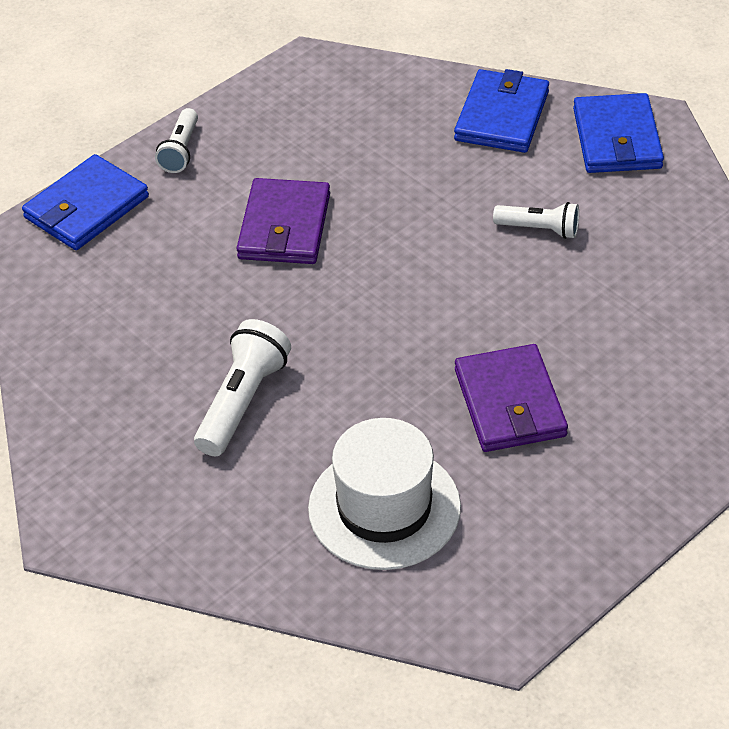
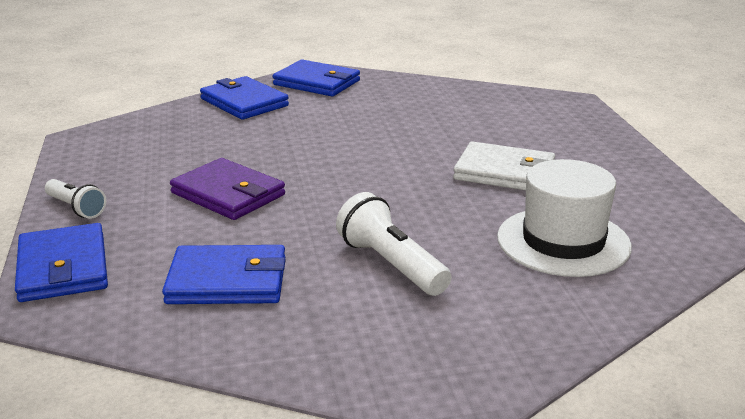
camera: 60 degrees left, 20 degrees down
purple wallet [455,344,568,452] -> white wallet [453,141,555,190]
white flashlight [493,202,579,239] -> none
none -> blue wallet [162,245,286,304]

